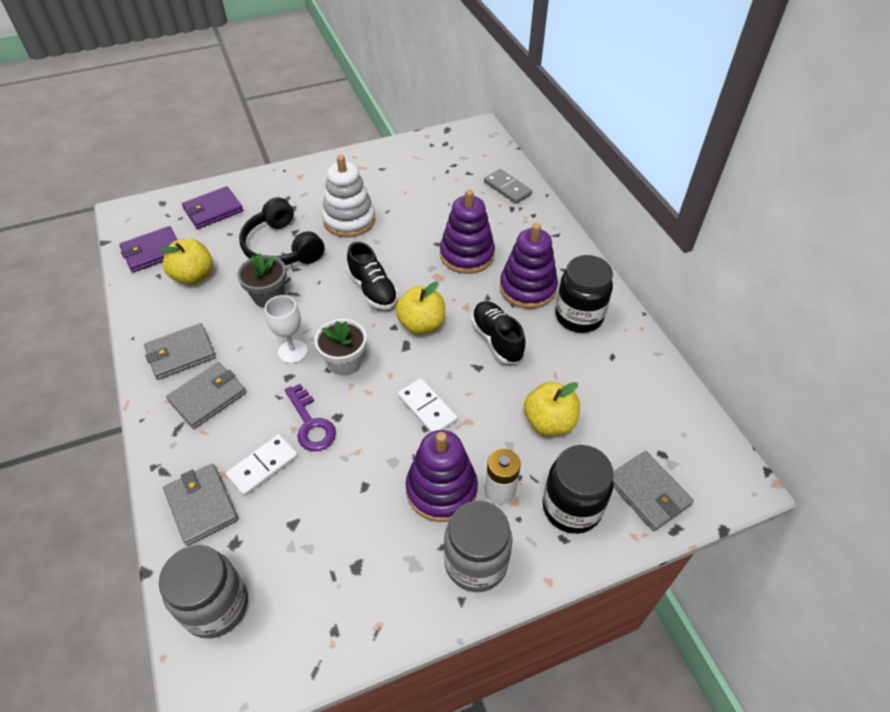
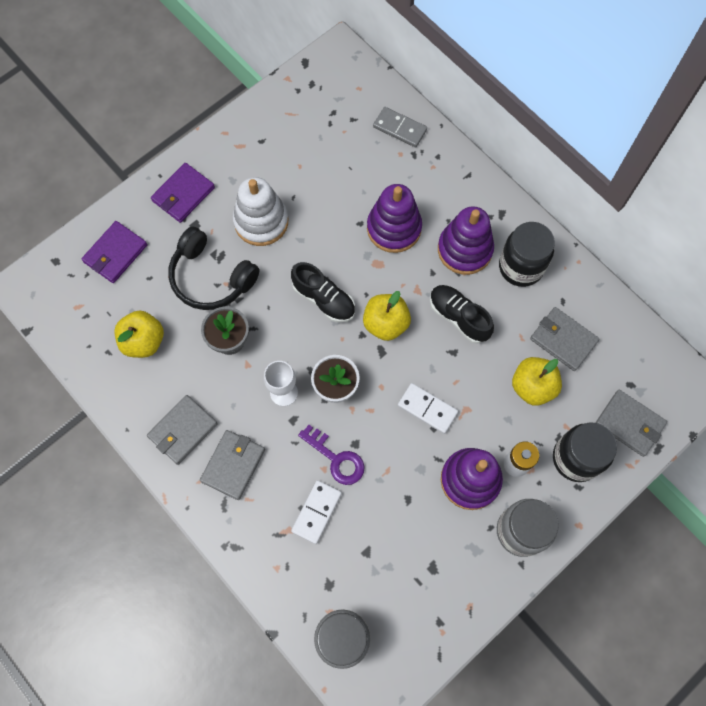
camera: 20 degrees left, 20 degrees up
purple wallet [119,226,177,272] -> purple wallet moved to [151,163,215,223]
grey wallet [163,464,238,546] -> grey wallet moved to [530,307,599,371]

